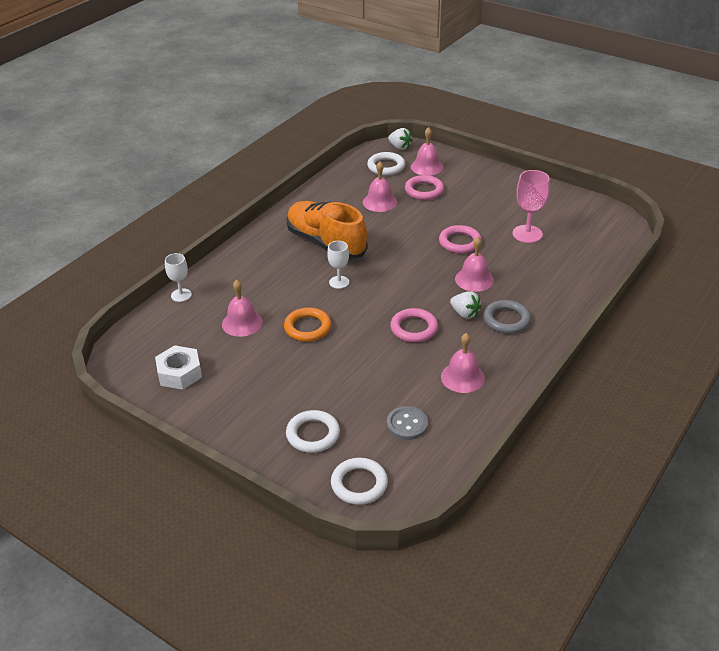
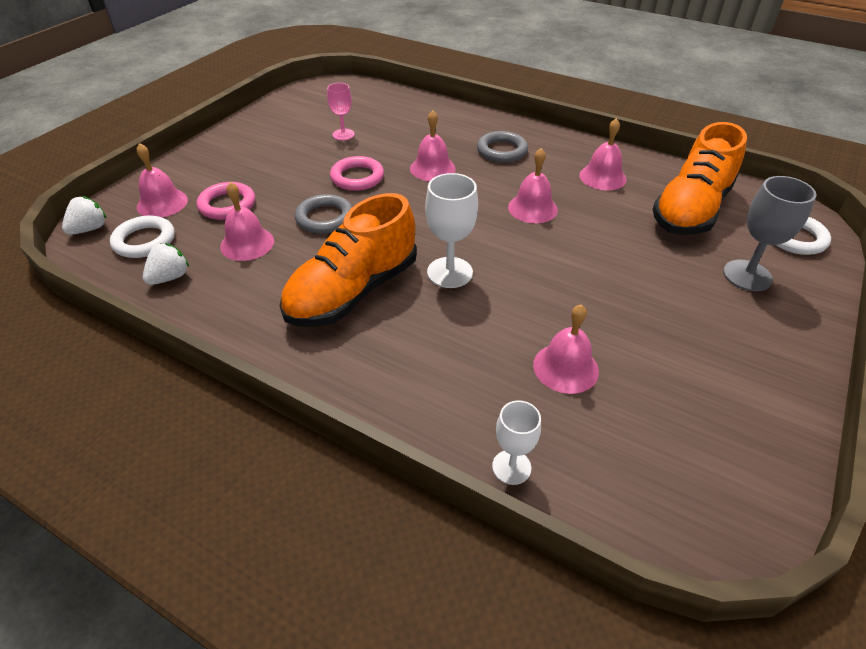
camera: 95 degrees left, 5 degrees up
white nut [155,345,202,390] -> none
orange ring [284,307,331,342] -> none
white ring [286,410,340,453] -> grey goblet [723,176,817,291]
white goblet [327,241,349,289] -> white goblet [425,173,478,288], size x1.57
grey button [387,406,428,440] -> orange shoe [653,122,747,235]
pink ring [390,308,438,342] -> pink bell [508,148,558,223]
white strawberry [450,291,482,319] -> white strawberry moved to [143,243,189,285]
pink goblet [513,170,550,243] -> pink goblet [327,83,355,140], size x0.64
none -> grey ring [295,194,352,234]

